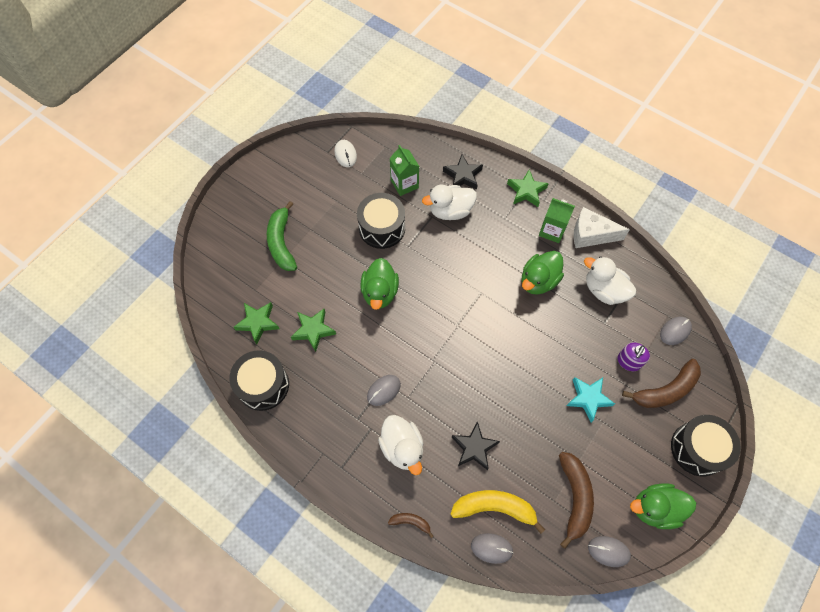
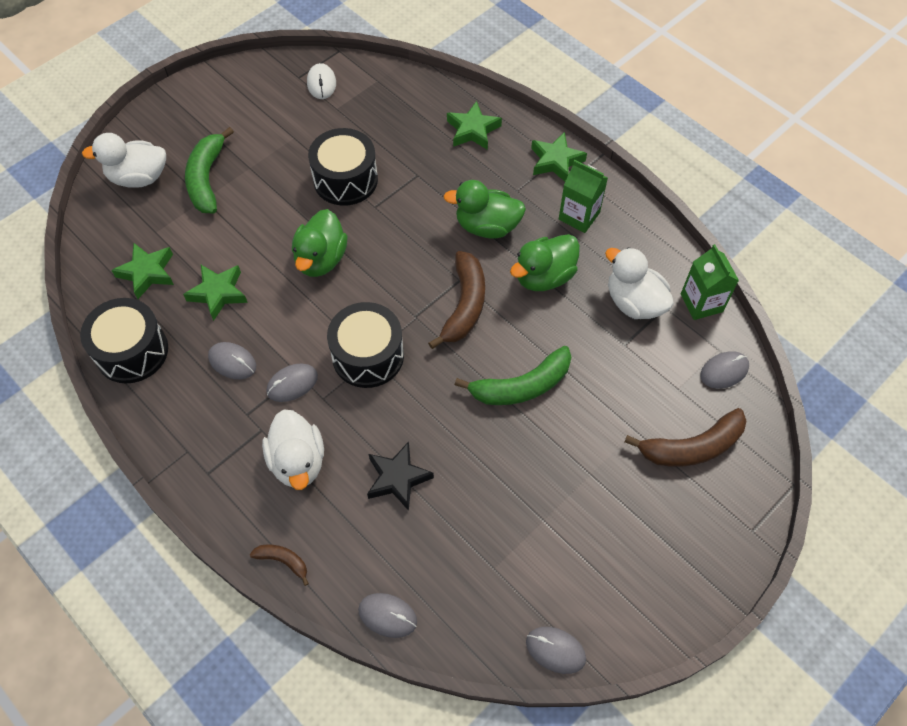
camera: 10 degrees right, 5 degrees down
green carton [390,145,419,196] -> green carton moved to [681,244,739,320]
white duck [422,184,477,220] -> white duck moved to [82,133,166,188]
black star [443,155,483,190] -> green star [447,101,502,150]
yellow banana [451,490,545,534] -> none
brown banana [559,452,594,549] -> brown banana moved to [428,251,485,349]
turquoise star [567,377,615,422] -> none
white cheese [574,207,630,248] -> none
purple soap dispenser [617,342,650,371] -> none
green duck [630,483,696,529] -> green duck moved to [443,180,526,239]
black drum [671,415,741,476] -> black drum moved to [327,302,404,388]
none -> grey mouse [208,342,256,379]
none -> green banana [455,346,571,405]

